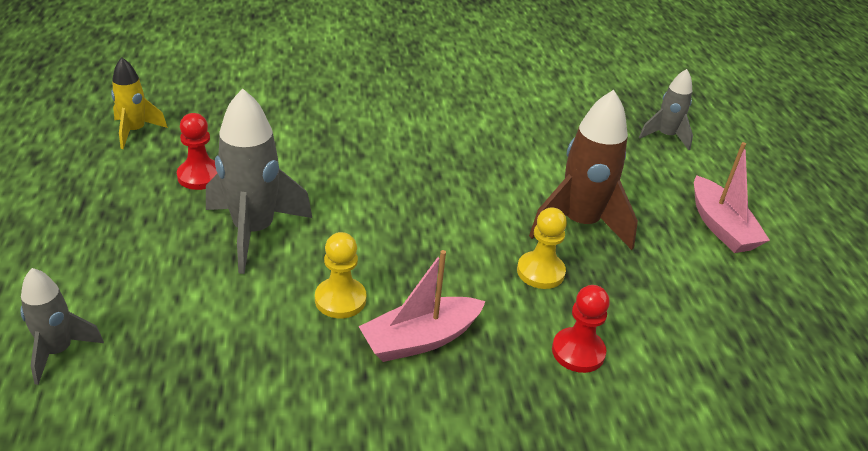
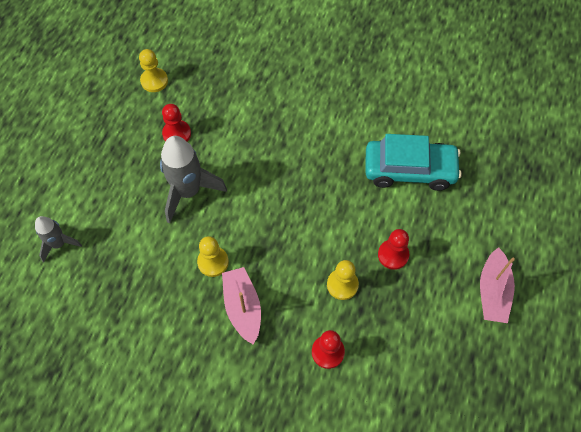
camera: 30 degrees right, 25 degrees up
yellow rocket [111,57,168,149] -> yellow pawn [139,49,168,92]
pink boat [358,250,486,362] -> pink boat turned 75 degrees clockwise [222,267,261,344]
brown rocket [529,90,638,250] -> red pawn [378,229,409,270]
grey rocket [639,69,693,150] -> none
none -> turquoise car [365,134,462,191]

